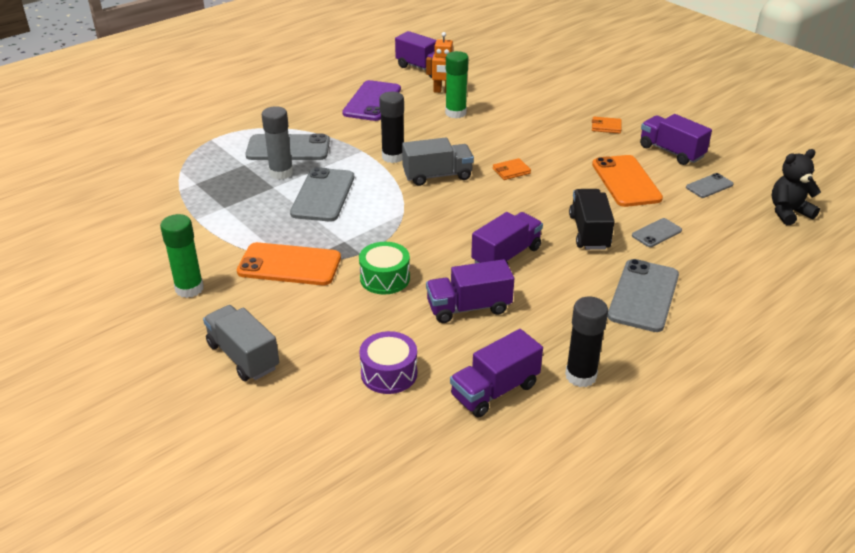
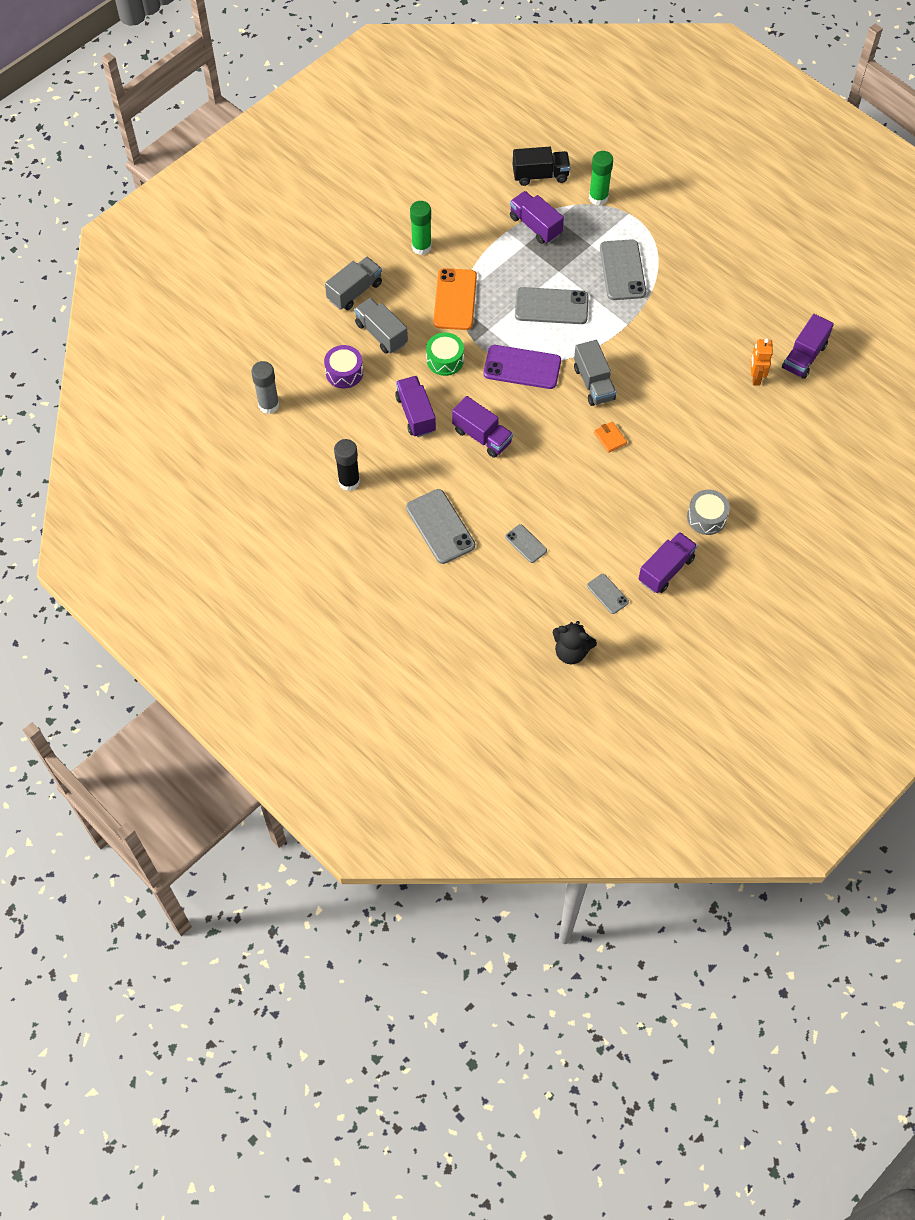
camera: 85 degrees right, 25 degrees up
grey glue stick [262,106,293,180] -> grey glue stick moved to [251,361,279,414]
purple phone [342,80,401,121] -> purple phone moved to [483,345,561,389]
black glue stick [379,92,404,163] -> none
green glue stick [445,51,469,118] -> green glue stick moved to [589,151,613,206]
purple truck [450,329,543,417] -> purple truck moved to [510,191,564,244]
black truck [569,189,615,250] -> black truck moved to [513,147,570,186]
orange wallet [592,117,622,134] -> grey drum [687,490,730,535]
orange phone [592,155,663,207] -> none
grey phone [608,259,679,332] -> grey phone turned 45 degrees clockwise [406,489,475,564]
black teddy bear [772,149,821,225] -> black teddy bear turned 135 degrees clockwise [552,621,597,664]
none -> grey truck [354,298,408,353]

